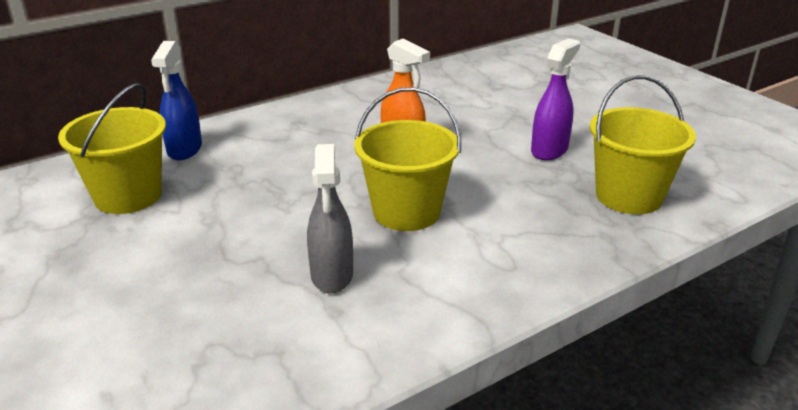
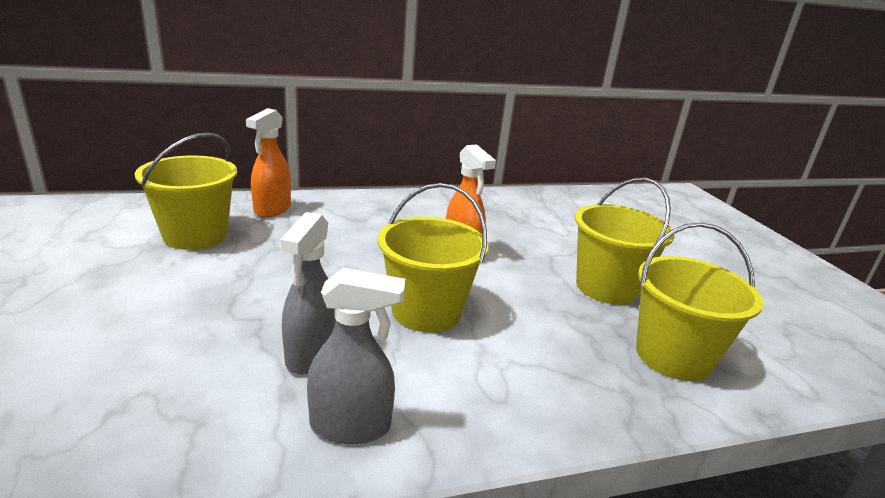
camera: 15 degrees right, 5 degrees down
blue spray bottle [151,41,202,160] -> orange spray bottle [246,108,291,218]
purple spray bottle [531,38,580,160] -> yellow bucket [575,178,674,305]
none -> grey spray bottle [307,268,405,444]

